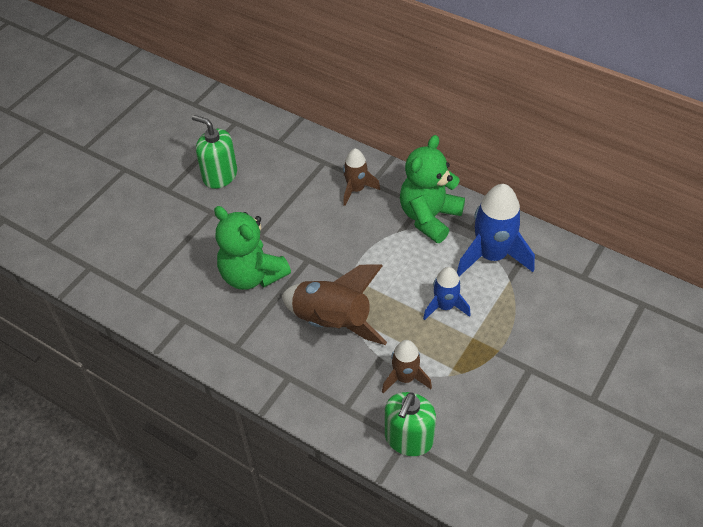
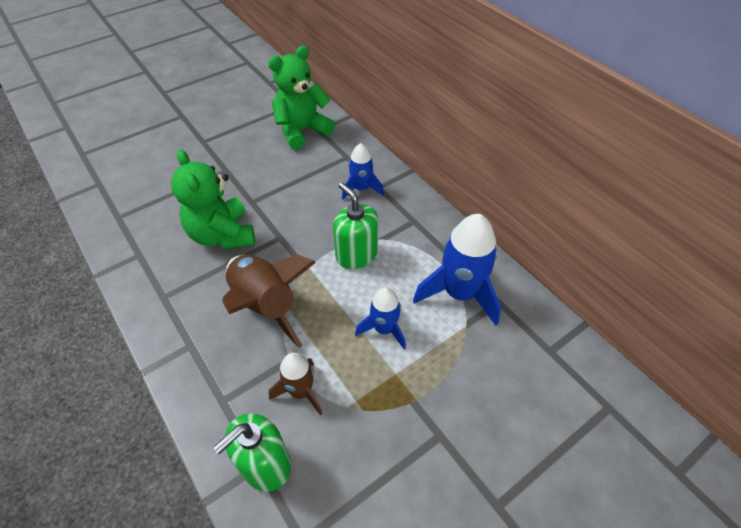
camera: 20 degrees right, 0 degrees up
green soap dispenser [192,115,237,189] -> green soap dispenser moved to [333,182,378,269]
brown rocket [343,149,380,206] -> blue rocket [342,143,384,200]
green teddy bear [400,135,465,243] -> green teddy bear moved to [268,46,335,150]

